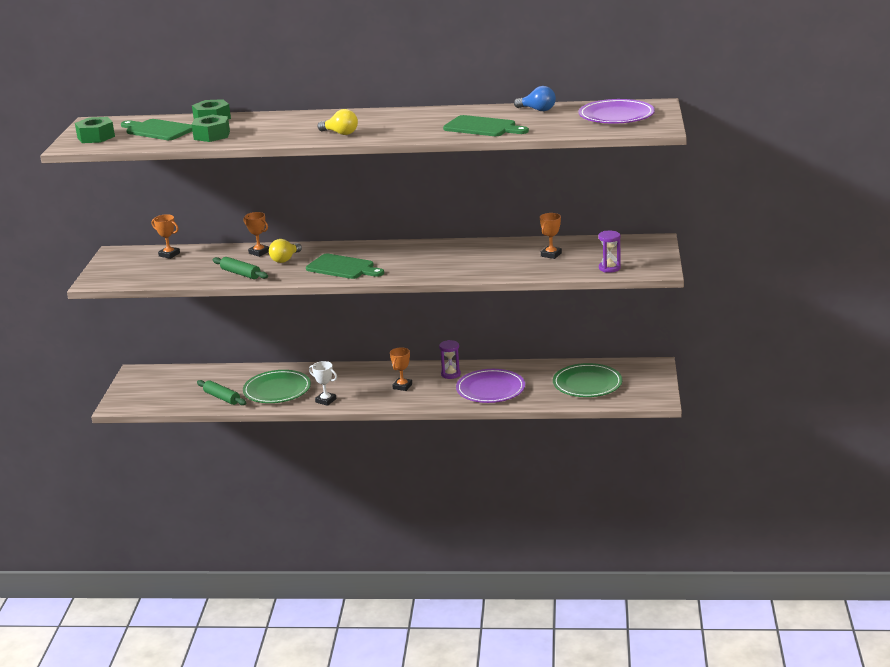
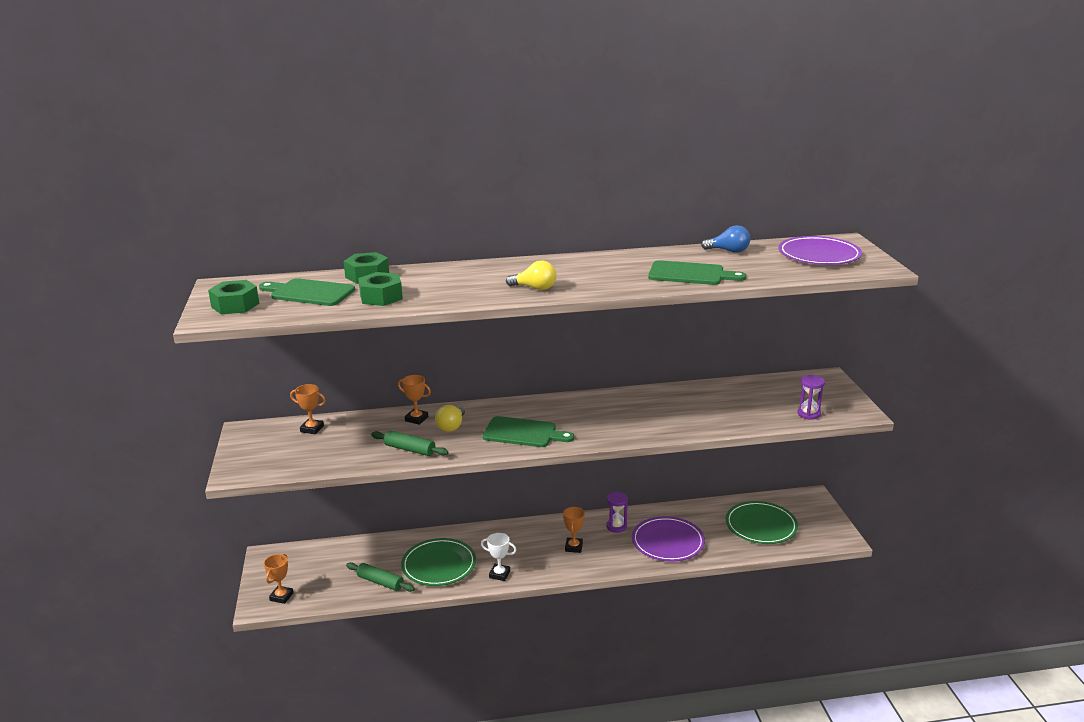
camera: 15 degrees left, 0 degrees up
orange trophy [540,213,562,259] -> orange trophy moved to [264,554,294,604]

